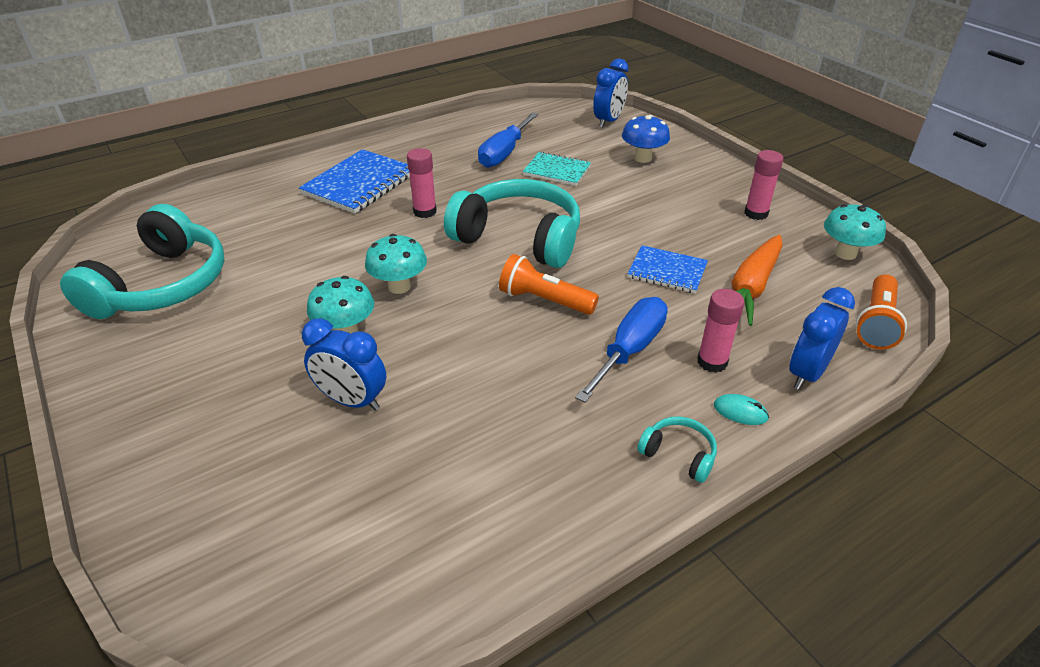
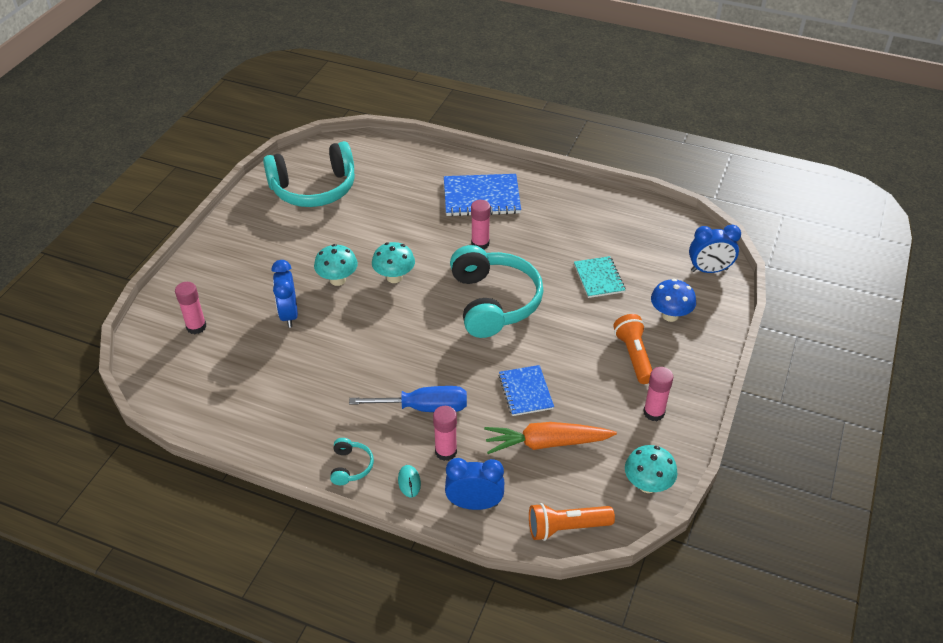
camera: 55 degrees right, 5 degrees up
blue screwdriver [478,113,538,168] -> none
orange flashlight [499,254,599,315] -> orange flashlight moved to [613,314,652,384]
none -> pink glue stick [175,282,206,334]

